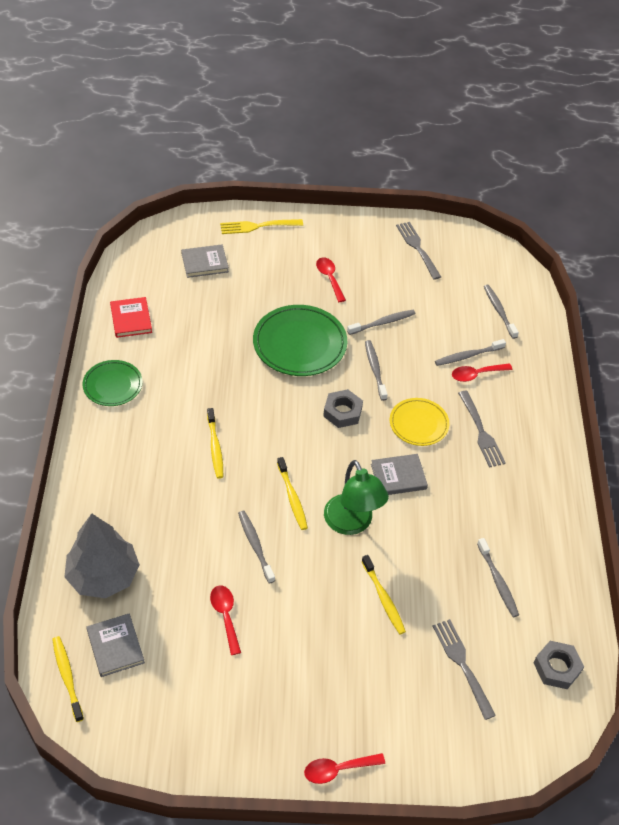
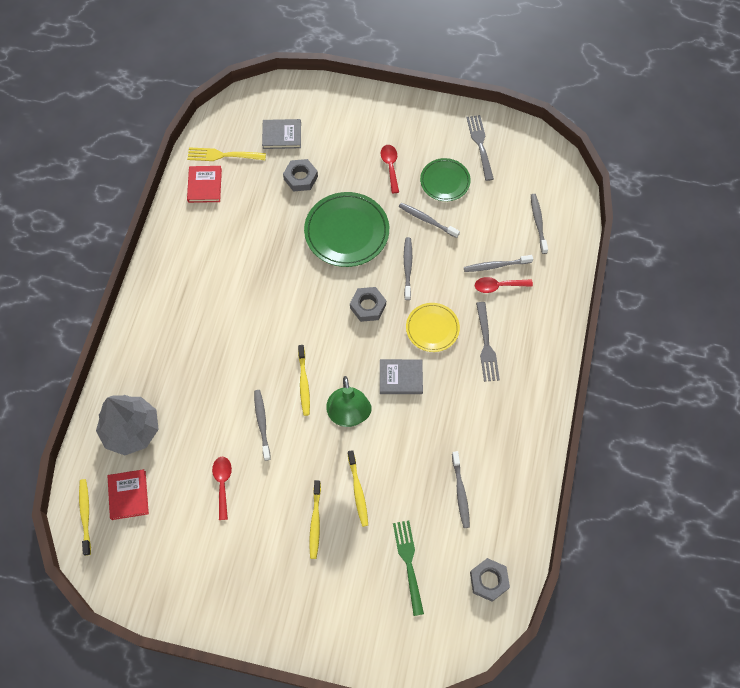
camera: 15 degrees right, 15 degrees up
green plate [82,360,143,406] -> green plate moved to [420,158,471,201]
grey book [86,613,145,677] -> red book [107,469,149,520]
yellow toothbrush [207,408,223,479] -> yellow toothbrush moved to [309,480,321,559]
yellow fork [220,219,303,234] -> yellow fork moved to [187,147,266,161]
red spoon [304,753,385,784] -> none
grey toothbrush [347,310,415,335] -> grey toothbrush turned 135 degrees counterclockwise [399,203,460,238]
grey fork [433,619,496,720] -> green fork [393,520,424,616]
none -> grey nut [283,159,318,192]

